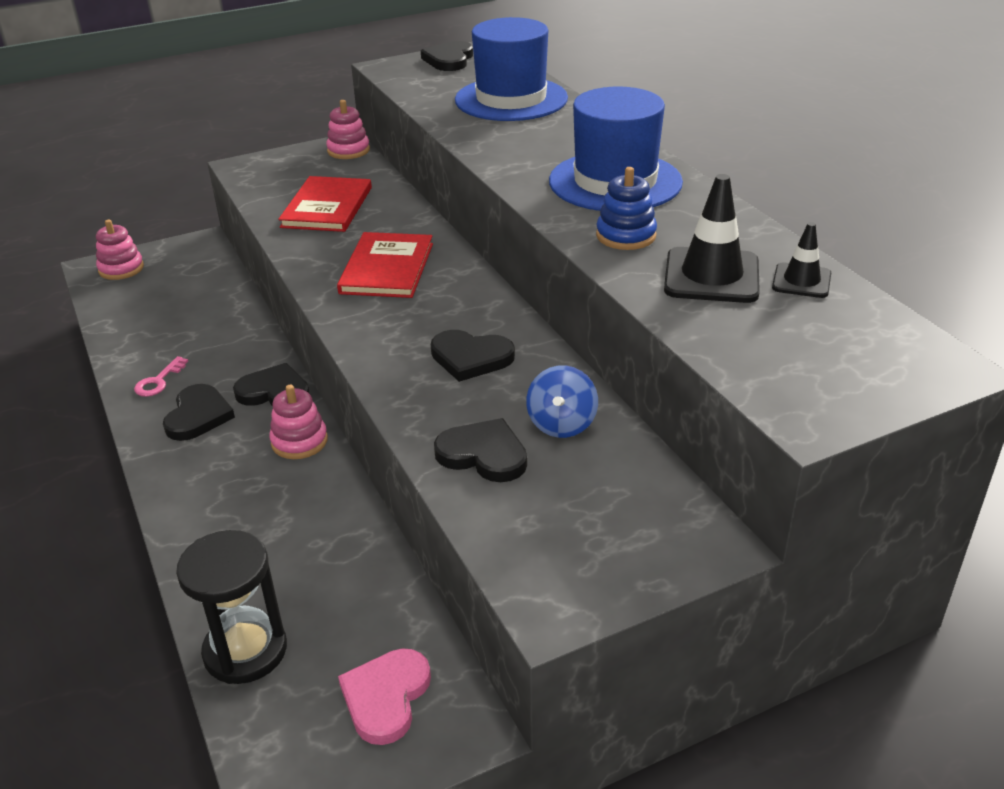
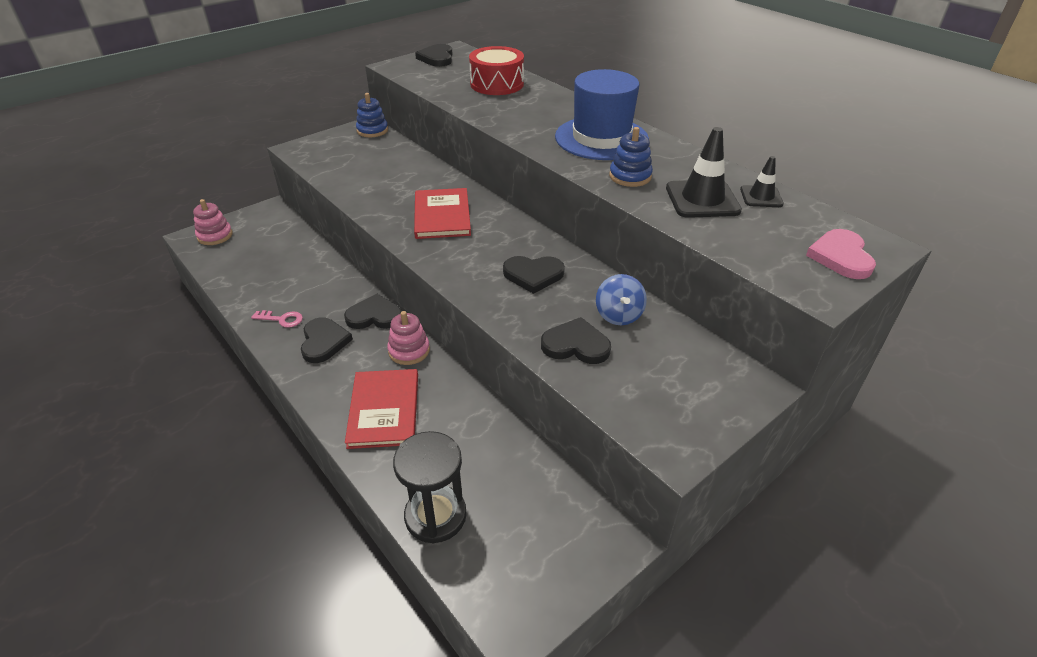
camera: 15 degrees left, 5 degrees up
pink key [134,356,188,397] -> pink key turned 90 degrees counterclockwise [251,310,303,328]
red book [278,176,372,232] -> red book moved to [345,369,418,449]
pink stacking toy [326,100,370,159] -> blue stacking toy [356,93,388,137]
pink heart [338,648,431,745] -> pink heart moved to [806,229,876,279]
blue hat [455,17,568,121] -> red drum [469,46,524,95]

